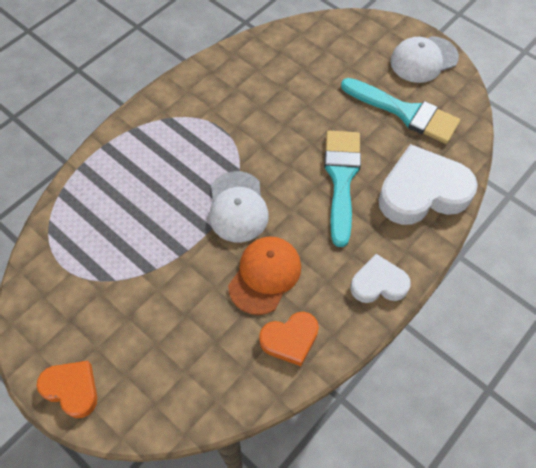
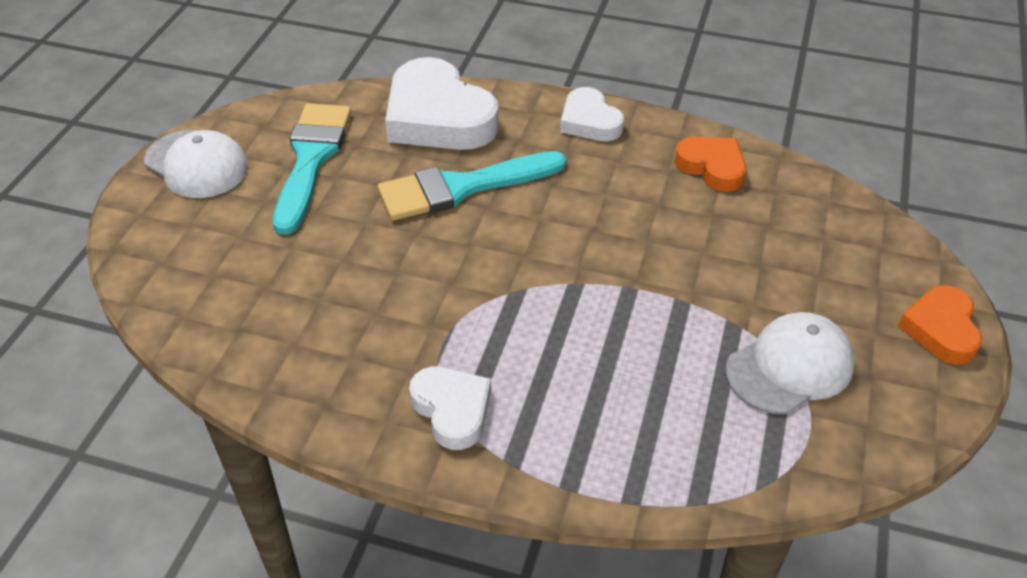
camera: 115 degrees left, 15 degrees down
white cap [209,171,269,242] -> white cap moved to [726,312,855,415]
orange cap [228,236,301,315] -> none
none -> white heart [409,366,491,450]

